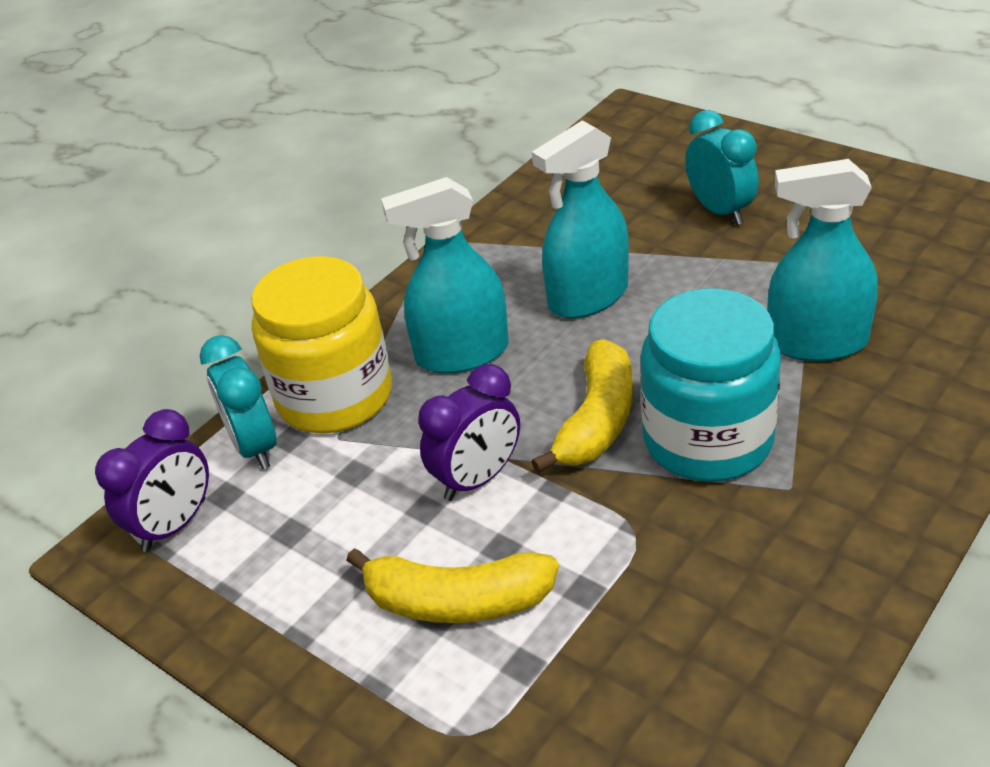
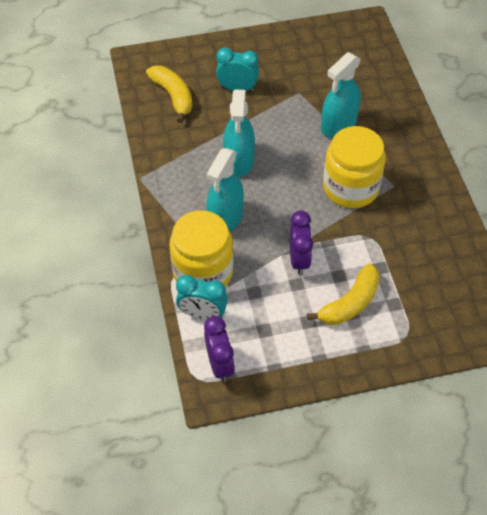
camera: 55 degrees left, 15 degrees up
yellow banana [531,339,633,473] -> yellow banana moved to [146,66,192,123]
turquoise jar [640,288,781,482] -> yellow jar [323,126,386,208]

